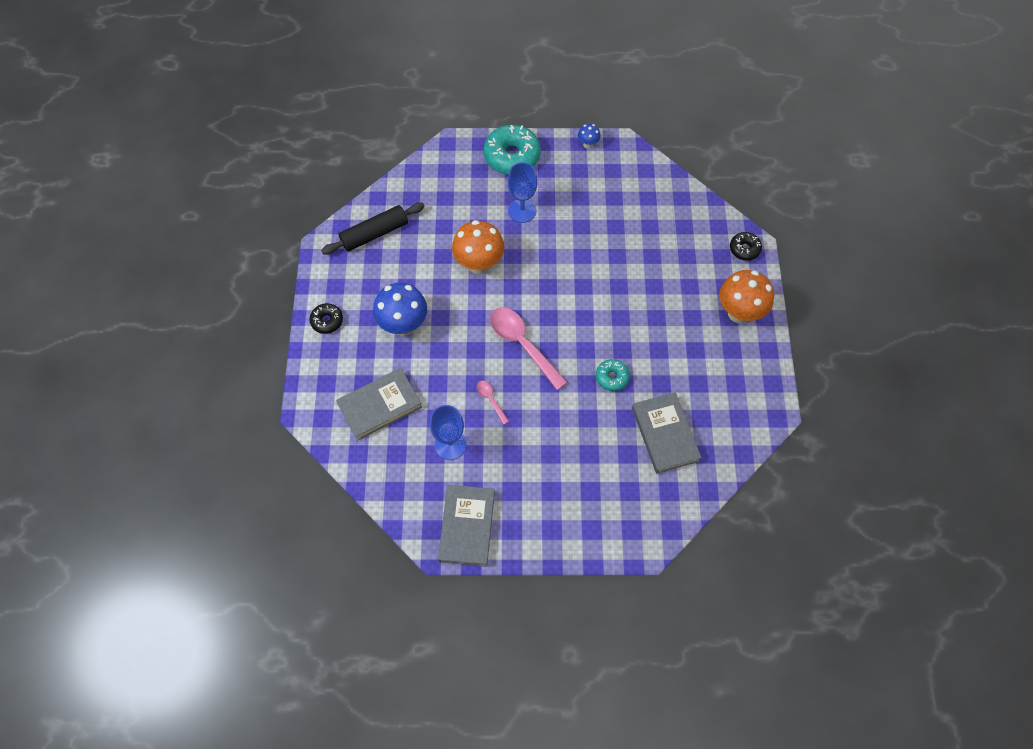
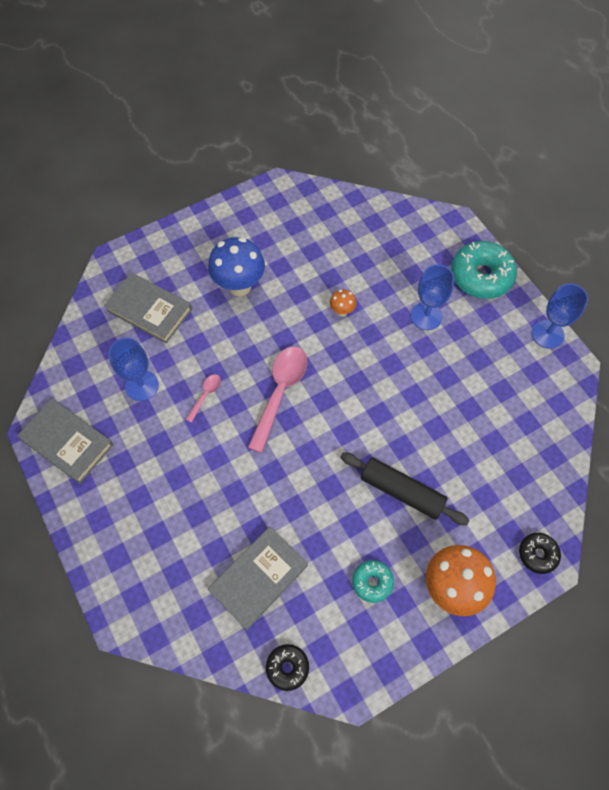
camera: 60 degrees right, 0 degrees up
black donut [309,303,343,334] -> black donut moved to [266,644,309,691]
black rolling pin [321,202,425,255] -> black rolling pin moved to [340,452,470,525]
grey book [438,485,495,567] -> grey book turned 60 degrees clockwise [17,399,113,484]
orange mushroom [452,220,505,274] -> orange mushroom [330,289,356,317], size x0.47
blue mushroom [578,124,601,149] -> blue goblet [532,283,588,349]
turquoise donut [596,359,630,391] -> turquoise donut moved to [352,560,394,603]

